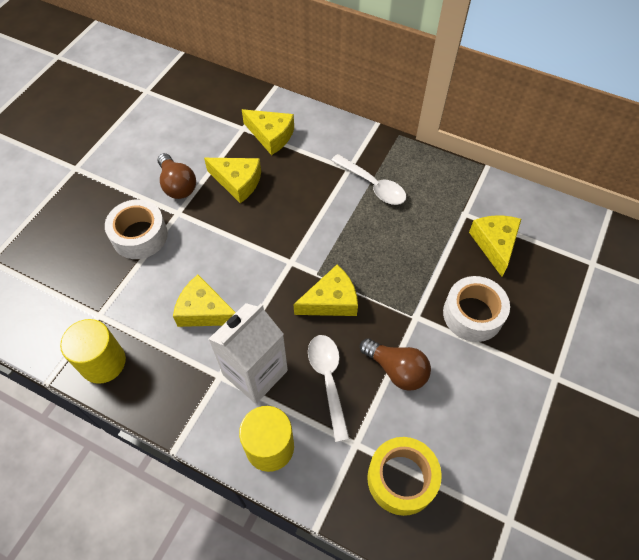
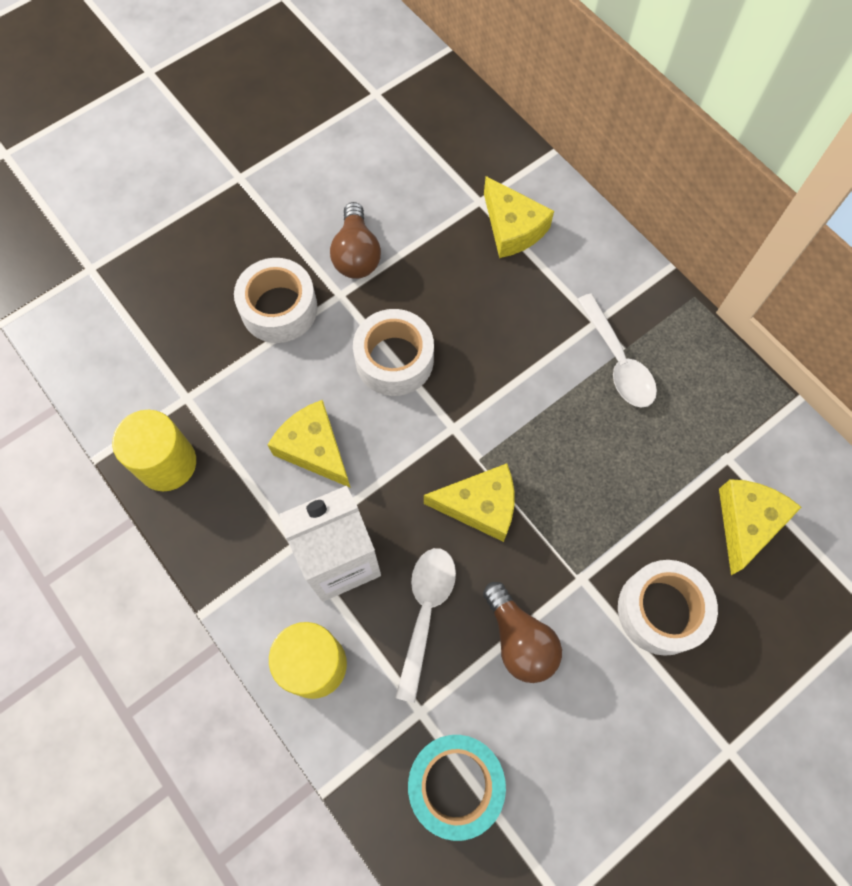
camera: 25 degrees right, 10 degrees up
yellow cheese [204,158,261,203] -> none
yellow tape [367,437,441,516] -> turquoise tape [408,735,506,841]
none -> white tape [353,309,434,396]

